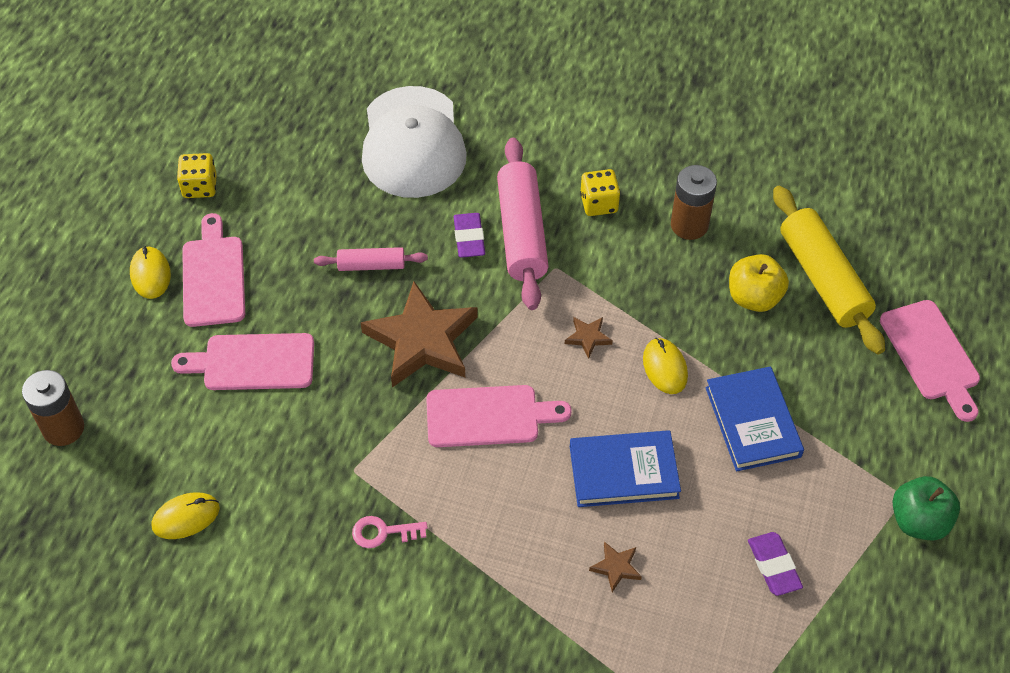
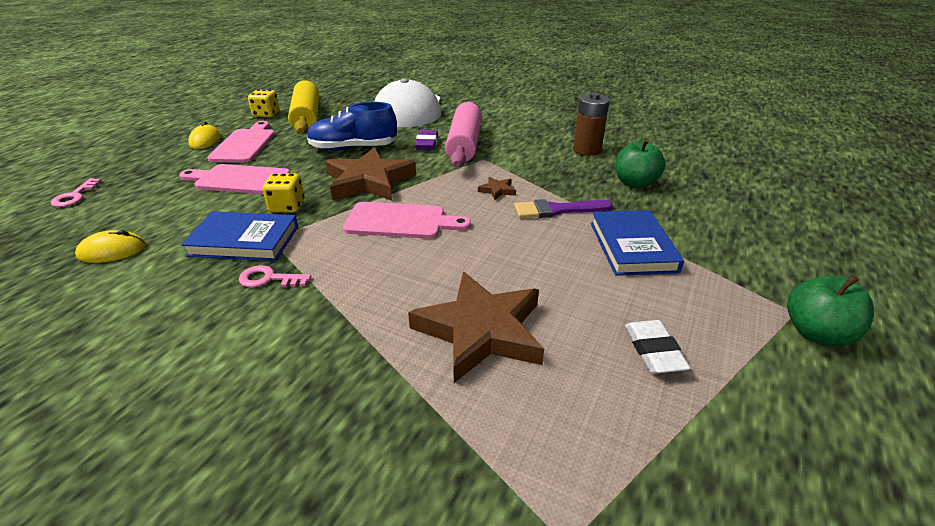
camera: 10 degrees right, 20 degrees down
brown battery [22,370,84,446] -> pink key [51,178,101,207]
pink rolling pin [314,247,428,271] -> blue shoe [307,102,397,151]
blue book [570,430,681,507] -> blue book moved to [181,211,298,261]
yellow dice [580,169,620,216] -> yellow dice moved to [262,173,304,212]
brown star [589,542,642,592] -> brown star [408,272,544,383], size x2.46
yellow mouse [643,338,688,394] -> purple brush [514,199,613,218]
yellow apple [729,254,789,312] -> green apple [616,138,665,189]
purple eraser [748,532,803,596] -> white eraser [625,320,691,374]
yellow rolling pin [773,186,885,354] -> yellow rolling pin moved to [288,80,319,135]
pink cutting board [880,300,980,422] -> none

